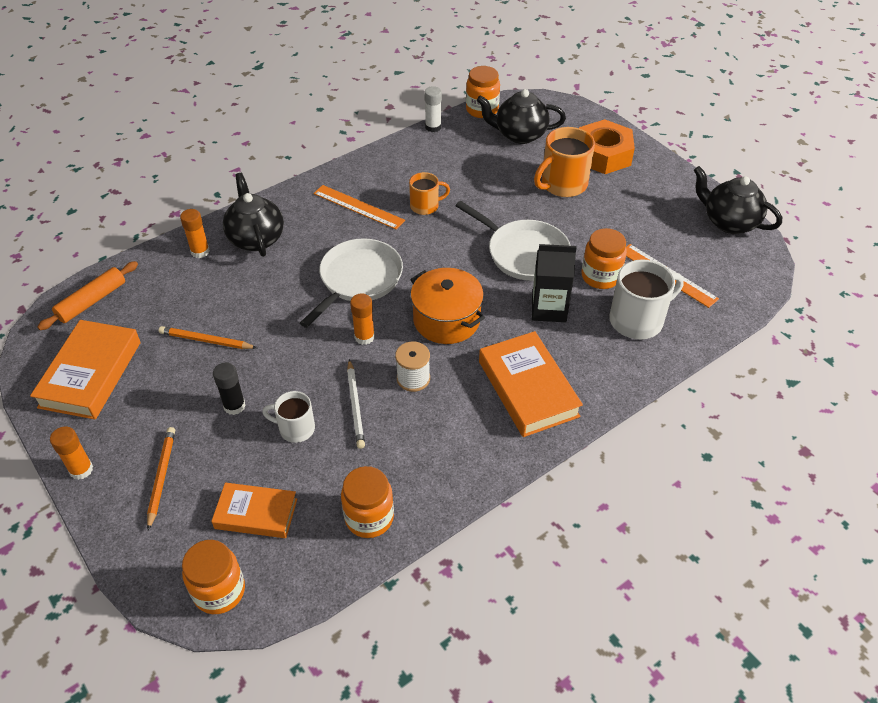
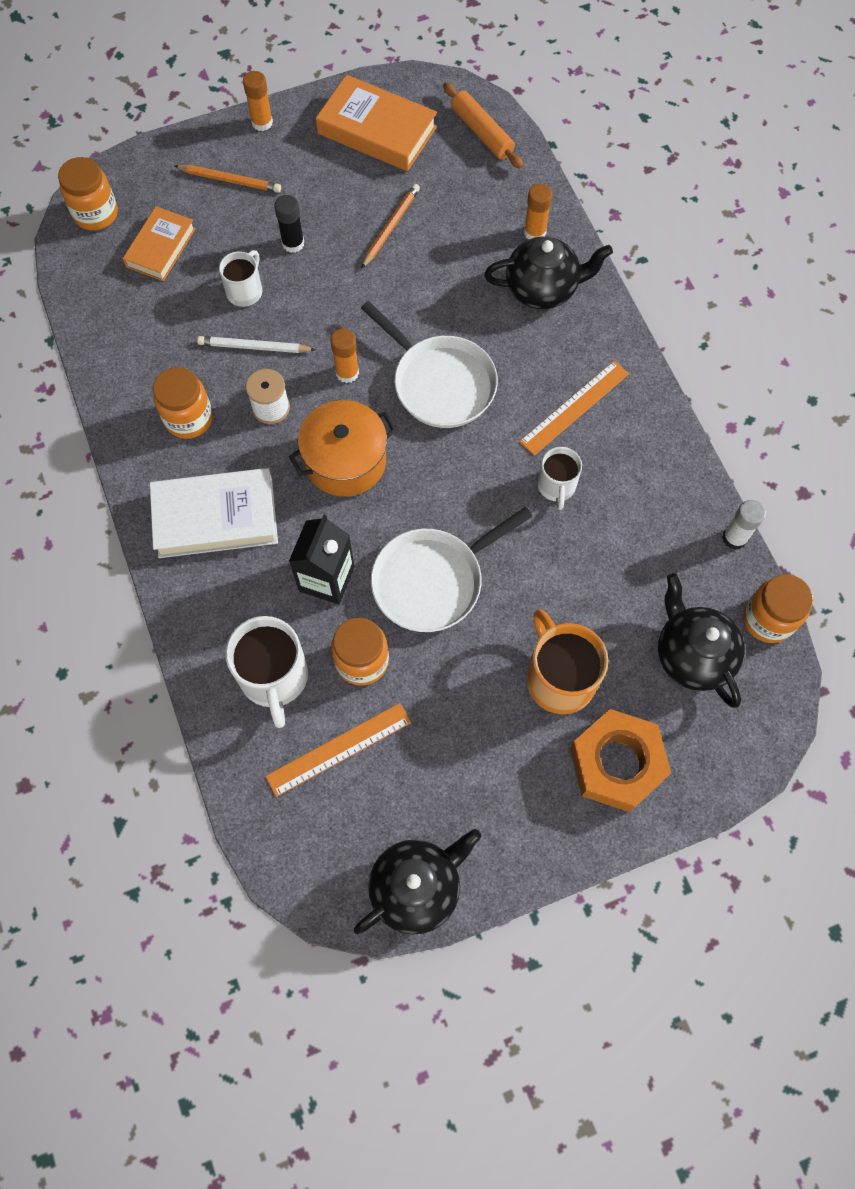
camera: 105 degrees right, 20 degrees up
orange jar [341,466,394,538] -> orange jar moved to [153,367,213,439]
orange mug [409,172,450,215] -> white mug [537,447,582,510]
black teapot [477,89,566,144] -> black teapot turned 45 degrees counterclockwise [658,573,745,708]
orange book [479,331,583,437] -> white book [150,468,278,558]

